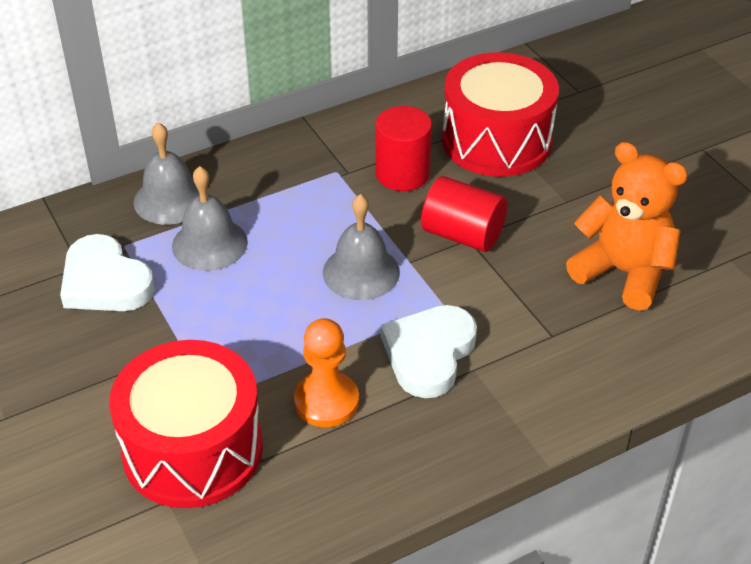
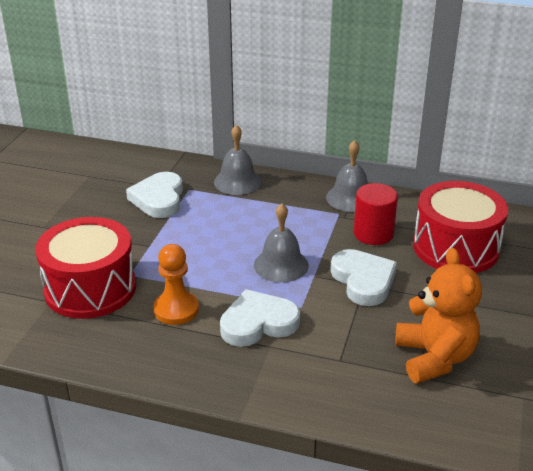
camera: 45 degrees right, 10 degrees down
grey bell [172,166,248,271] -> grey bell moved to [326,140,368,212]
red cylinder [421,176,507,252] -> white heart [331,249,397,306]

